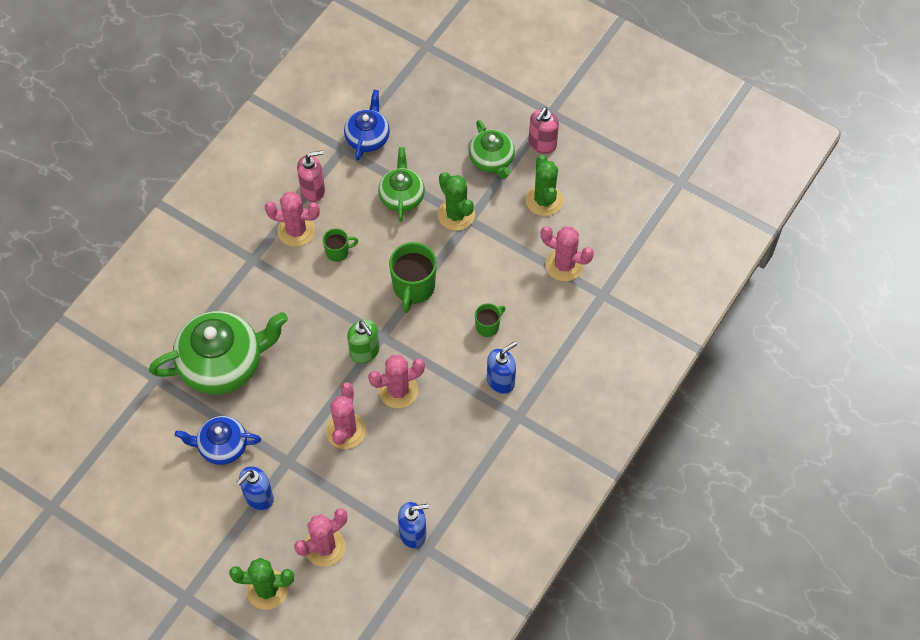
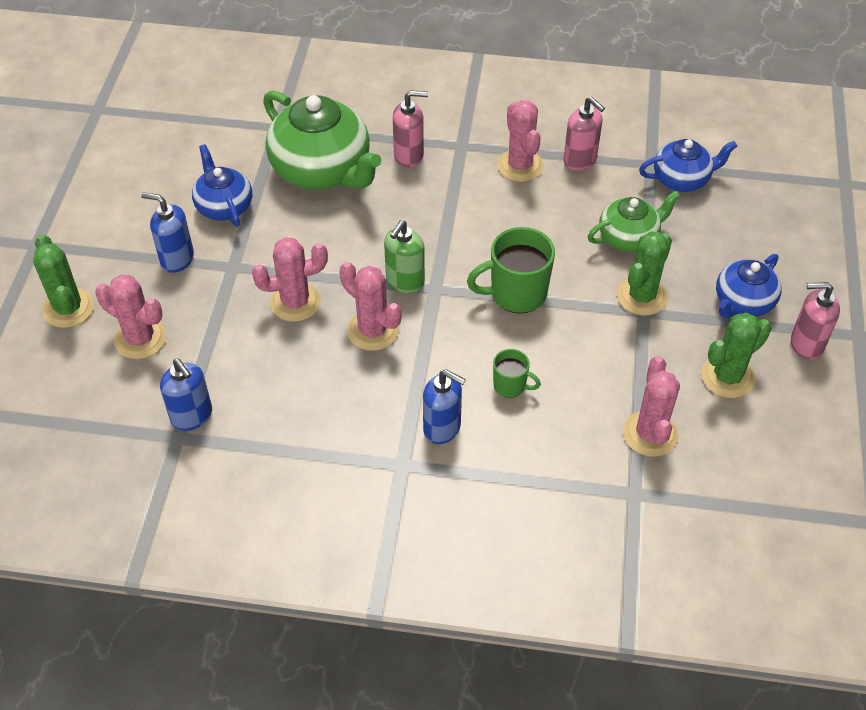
camera: 65 degrees right, 10 degrees down
green mug [323,228,358,262] -> none
green teapot [469,120,515,179] -> blue teapot [716,254,781,318]
none -> pink soap dispenser [393,90,428,167]

